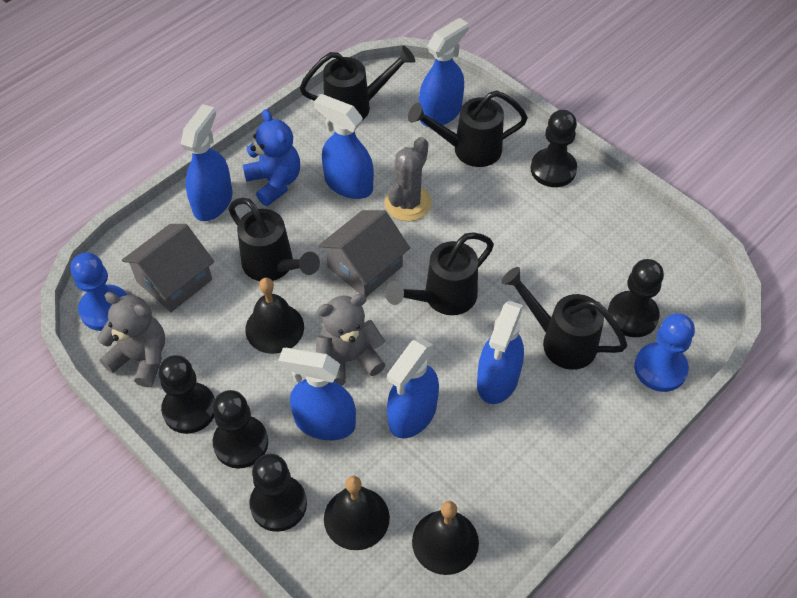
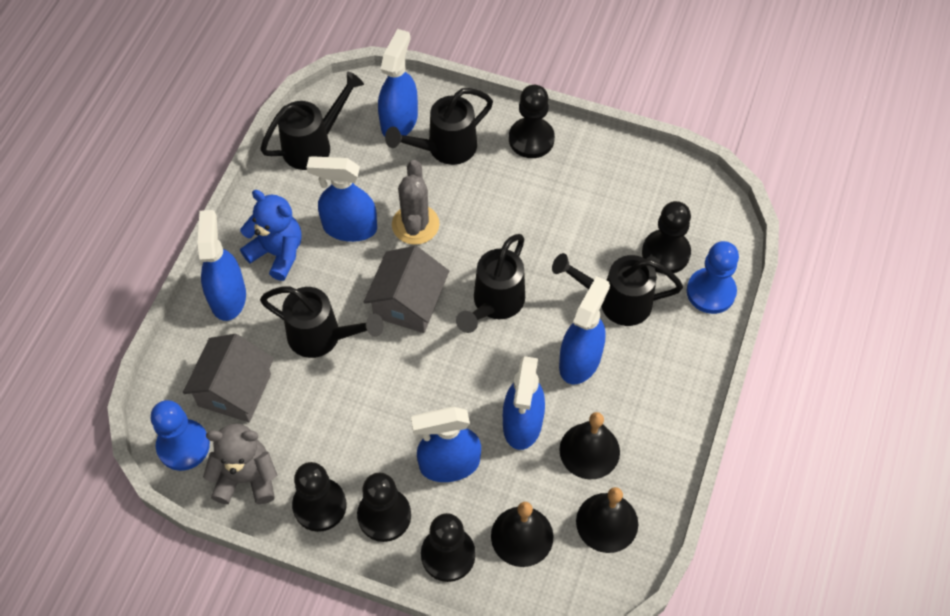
camera: 25 degrees left, 5 degrees up
black bell [245,278,304,354] -> black bell moved to [559,412,620,479]
grey teddy bear [316,294,386,386] -> none
blue spray bottle [477,301,524,404] -> blue spray bottle turned 150 degrees counterclockwise [559,276,610,384]

